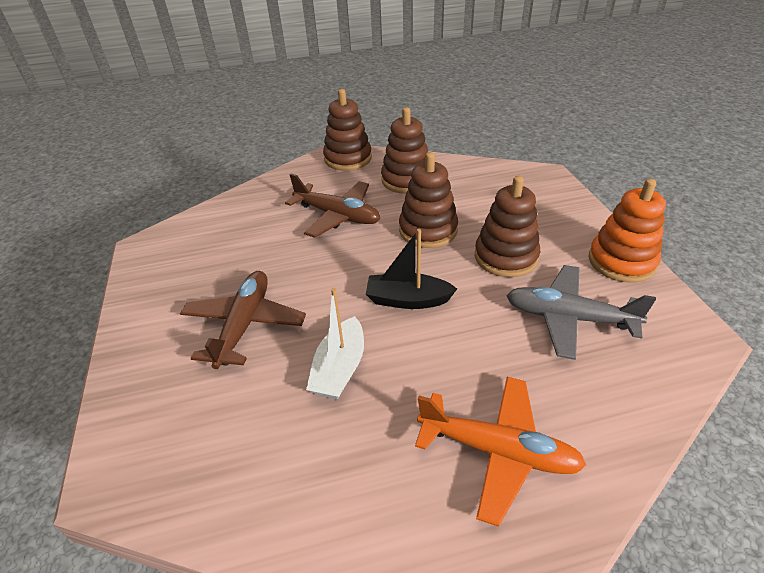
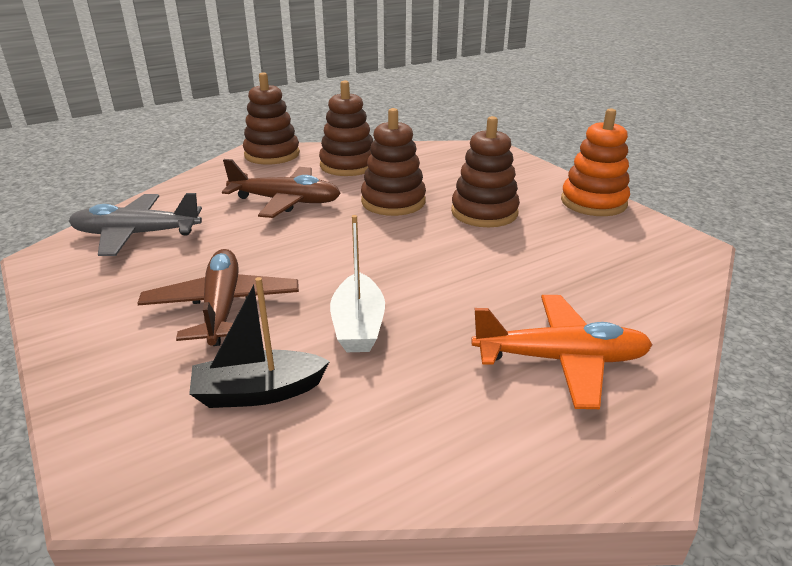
camera: 20 degrees left, 10 degrees down
black boat [366,229,457,309] -> black boat moved to [189,277,330,408]
grey plane [506,265,656,360] -> grey plane moved to [69,193,202,256]

